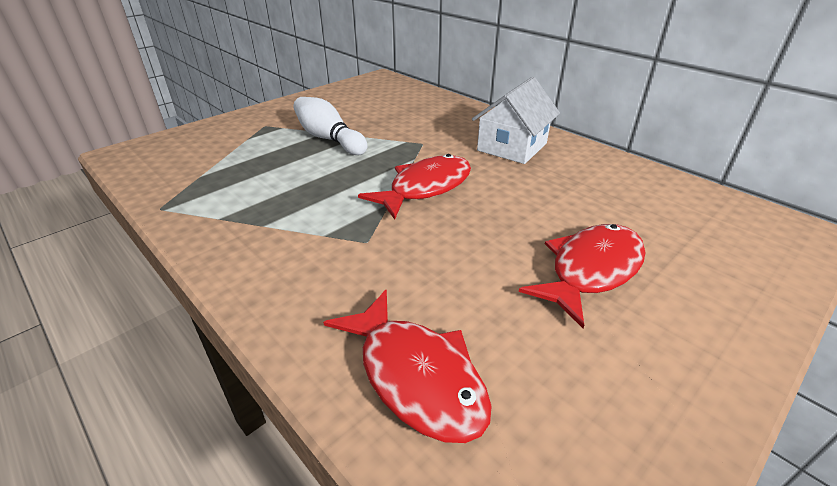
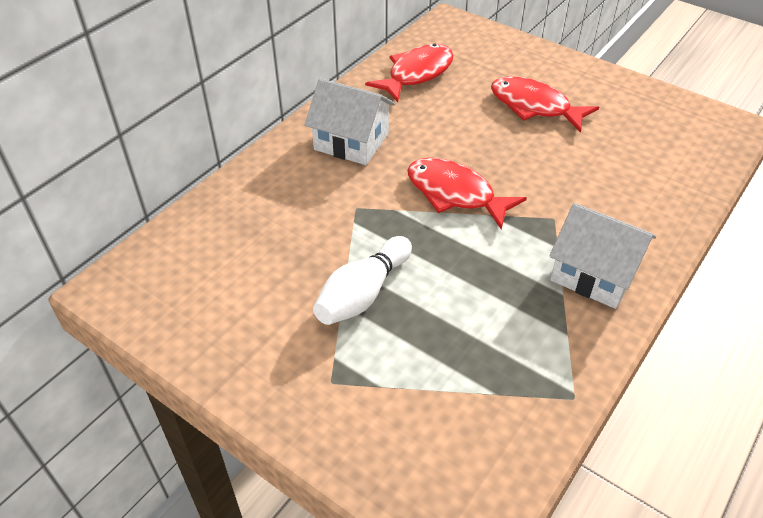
camera: 100 degrees left, 10 degrees up
red fish [323,289,492,443] -> red fish moved to [365,43,454,102]
none -> white house [550,203,656,309]

